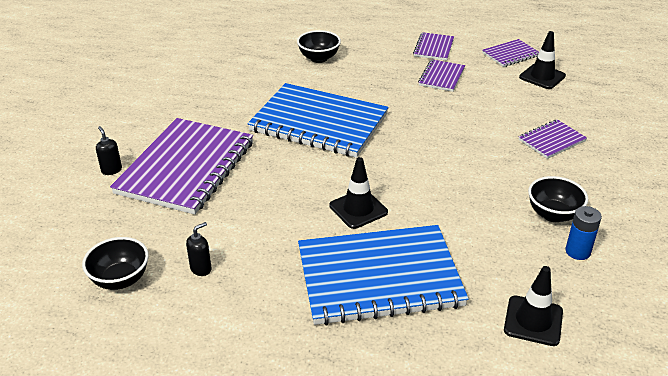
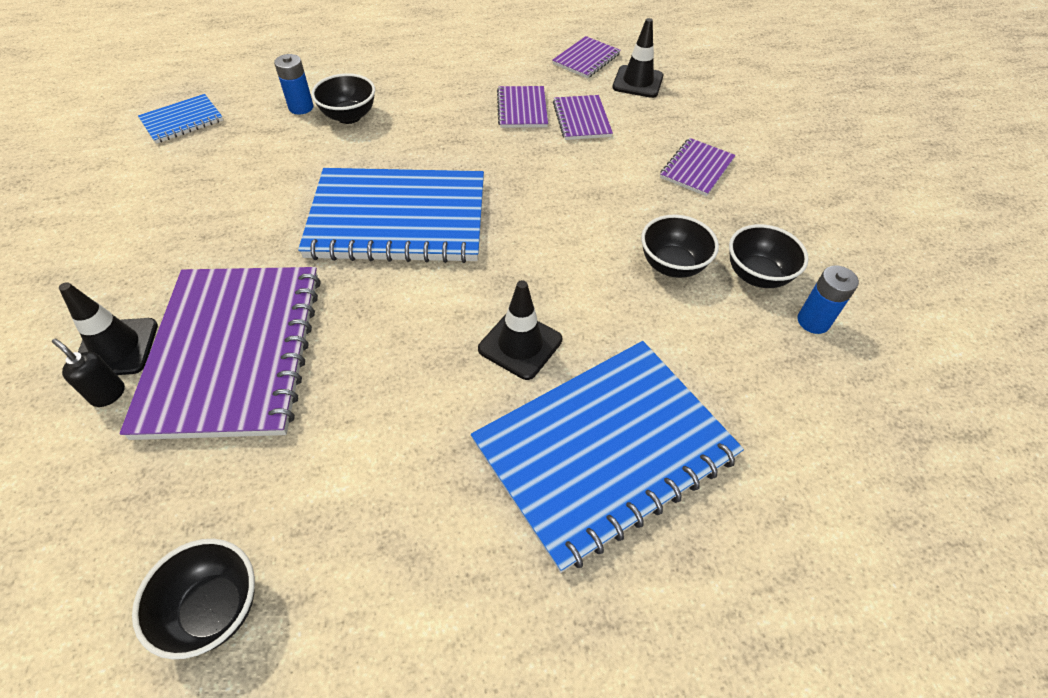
camera: 25 degrees left, 15 degrees up
black soap dispenser [186,222,212,276] -> none
purple notebook [413,32,454,61] -> purple notebook moved to [553,95,613,140]
black traffic cone [504,266,563,346] -> black traffic cone moved to [59,282,158,375]
none -> blue notebook [138,94,223,144]
none -> blue battery [274,54,314,115]
none -> black bowl [641,215,719,278]

